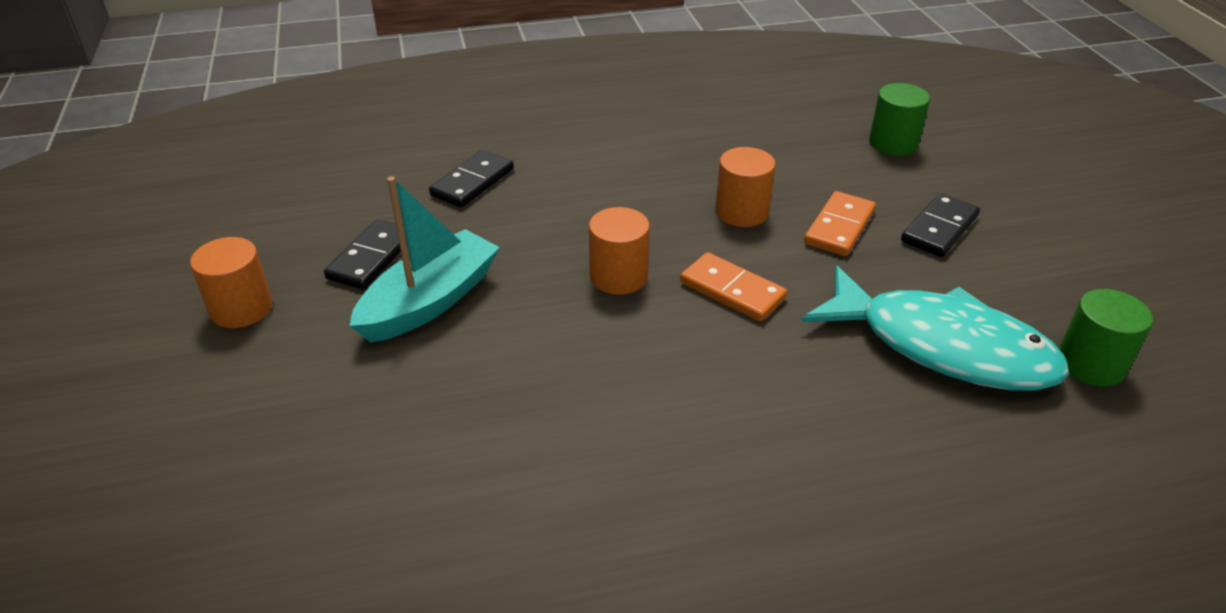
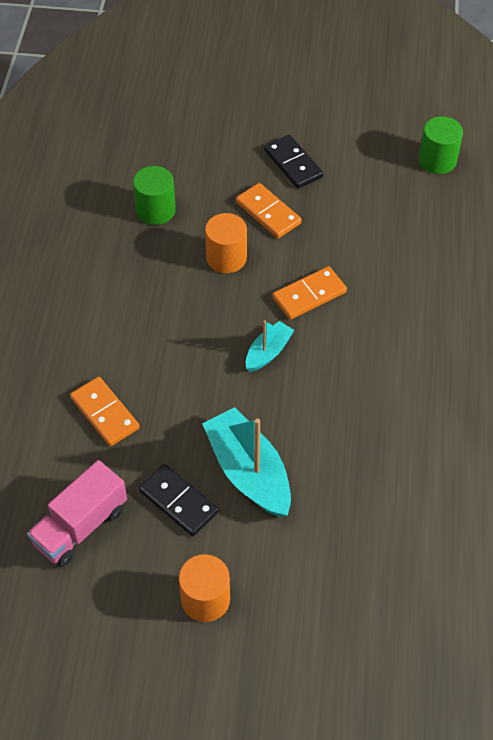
camera: 70 degrees left, 15 degrees up
black domino [429,150,514,208] -> orange domino [70,377,139,446]
orange cylinder [589,207,650,295] -> turquoise boat [246,320,294,372]
turquoise fish [802,265,1069,391] -> none
green cylinder [869,83,930,155] -> green cylinder moved to [133,166,176,225]
none -> pink truck [27,460,127,567]

